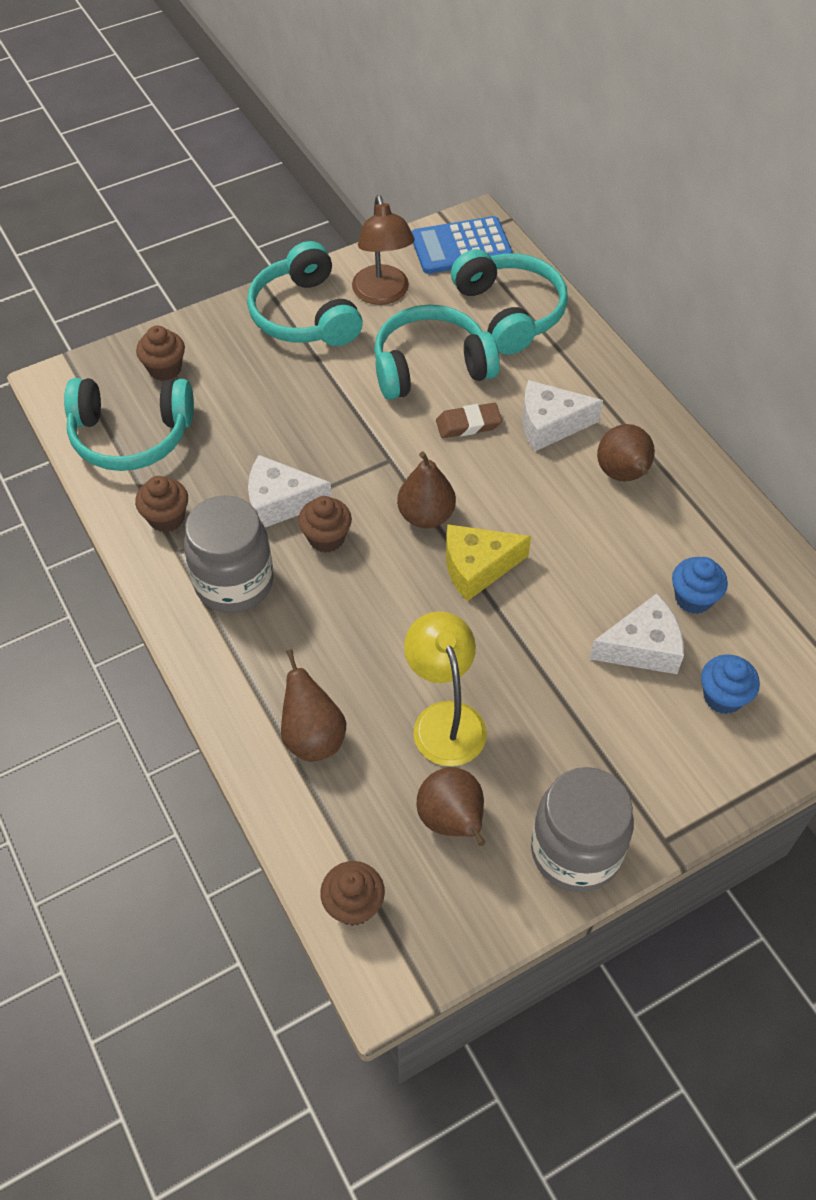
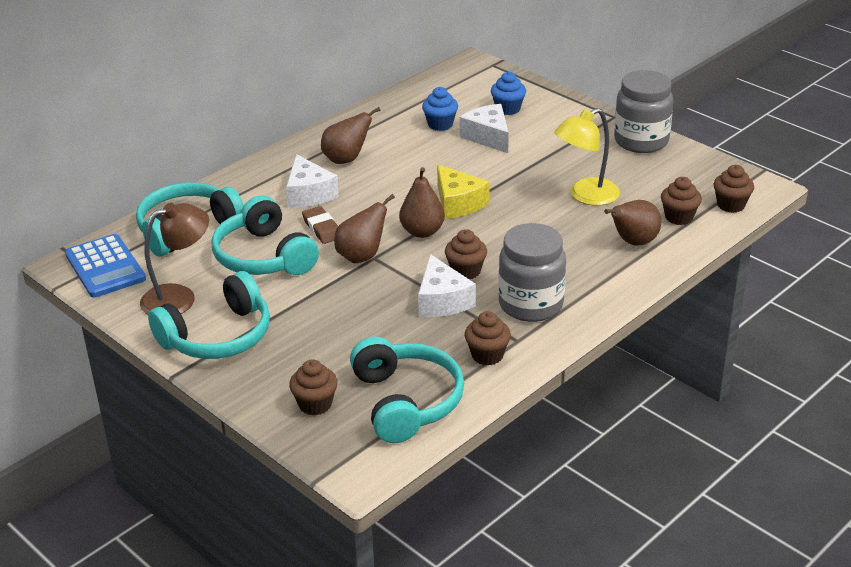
camera: 105 degrees left, 20 degrees down
brown pear [417,768,485,846] -> brown pear moved to [334,194,395,263]
none -> brown cupcake [661,177,702,225]

